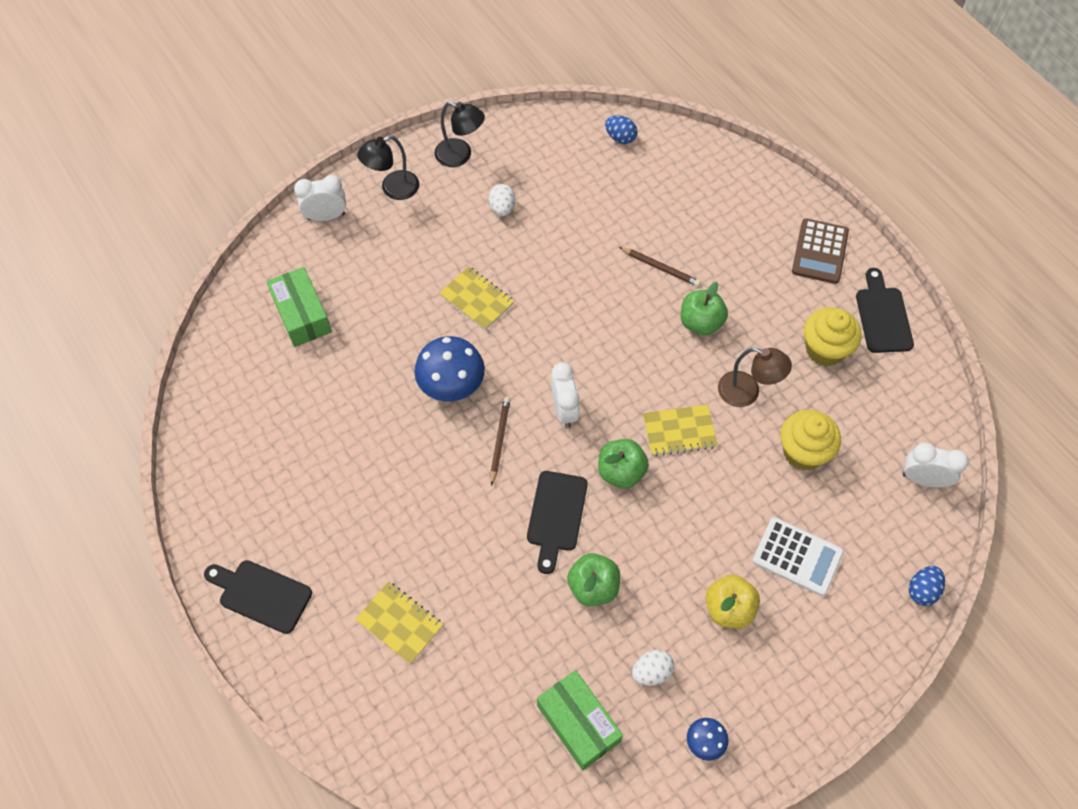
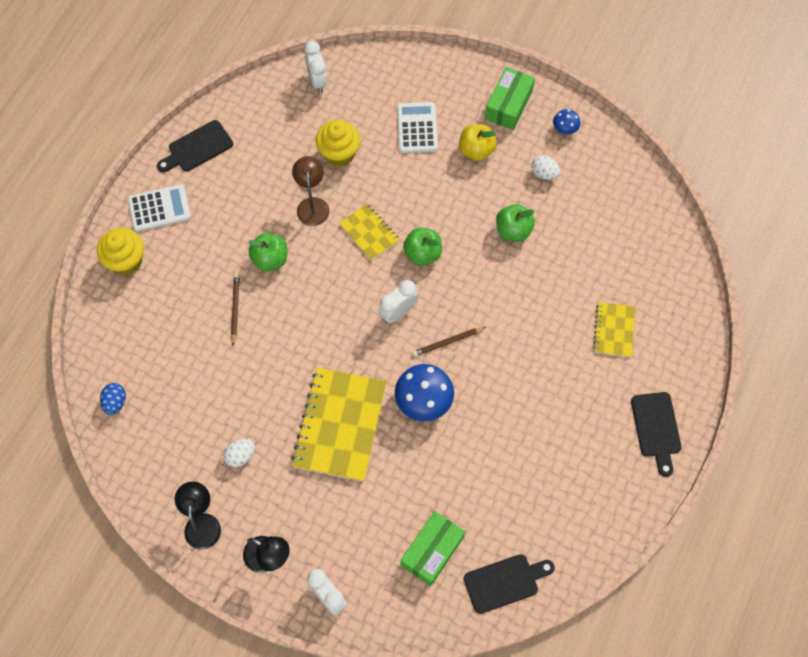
camera: 120 degrees left, 5 degrees up
yellow notebook [439,266,514,330] -> yellow notebook [292,368,387,482], size x1.87
black cutting board [527,471,588,574] -> black cutting board moved to [464,554,555,614]
green box [537,670,623,770] -> green box moved to [485,67,535,130]
brown calculator [792,218,849,284] -> white calculator [128,184,191,232]
yellow cupcake [804,307,862,366] -> yellow cupcake moved to [97,228,144,276]
blue egg [909,566,945,606] -> none

